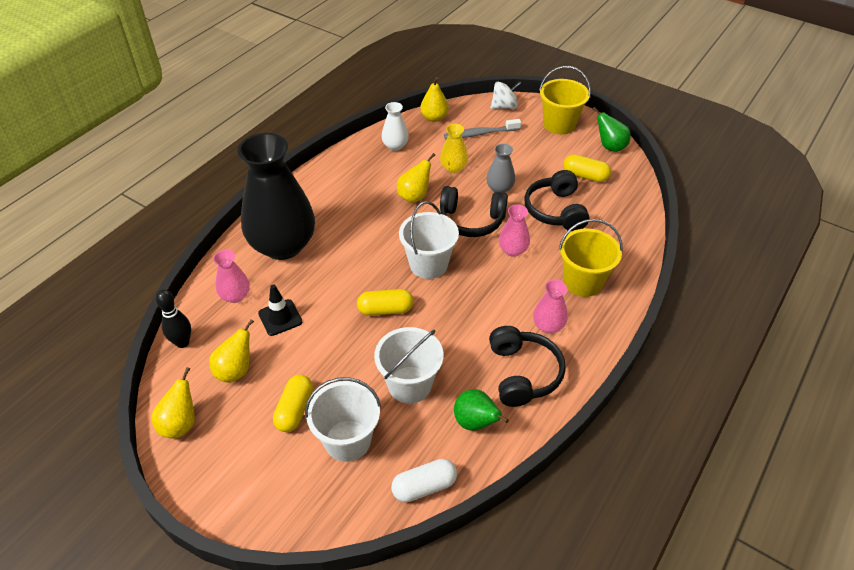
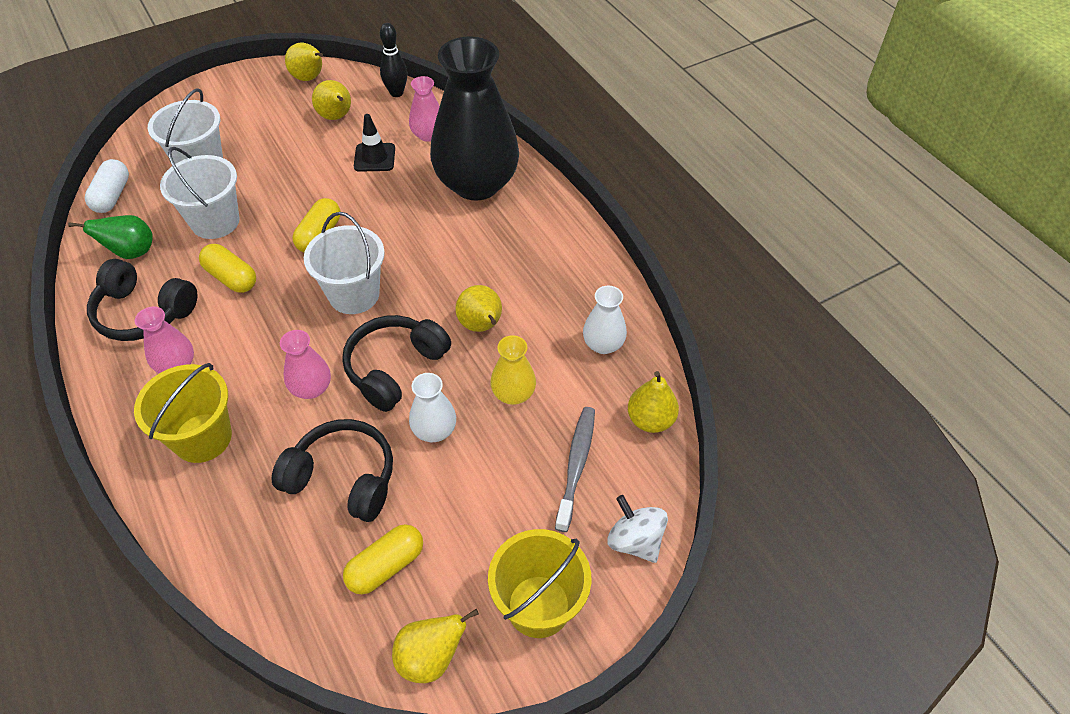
camera: 115 degrees right, 5 degrees up
yellow capsule [273,375,313,432] -> yellow capsule moved to [199,244,256,293]
grey vase [486,144,515,193] -> white vase [409,373,456,442]
white spinning top [490,81,522,109] -> white spinning top turned 135 degrees clockwise [608,495,668,563]
green pear [593,107,631,152] -> yellow pear [392,609,479,683]

